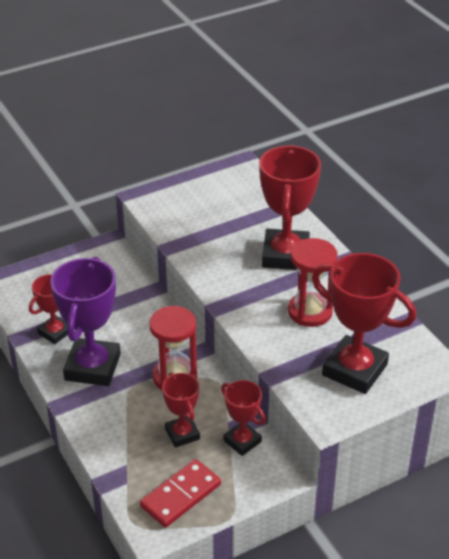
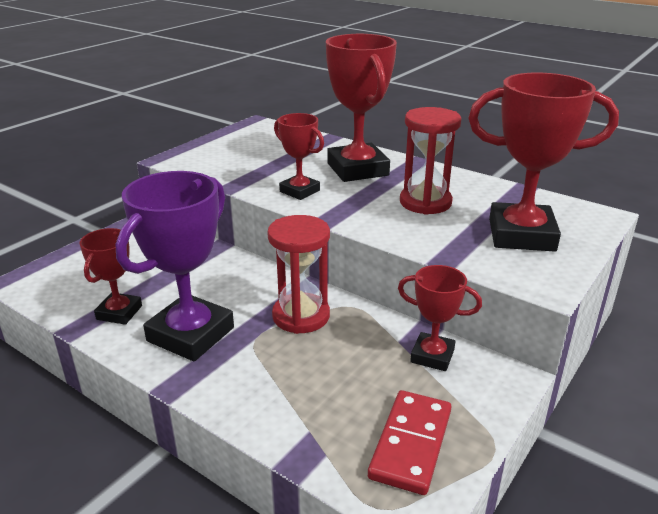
camera: 25 degrees left, 10 degrees down
purple trophy [50,256,121,386] -> purple trophy turned 45 degrees clockwise [115,171,234,361]
red trophy [162,372,200,448] -> red trophy moved to [274,113,324,200]

